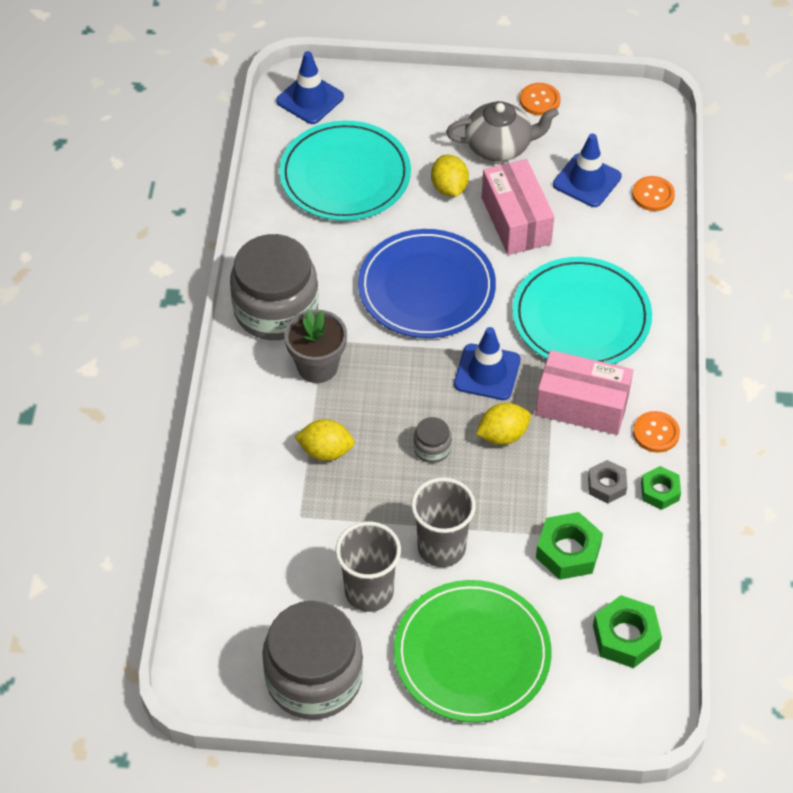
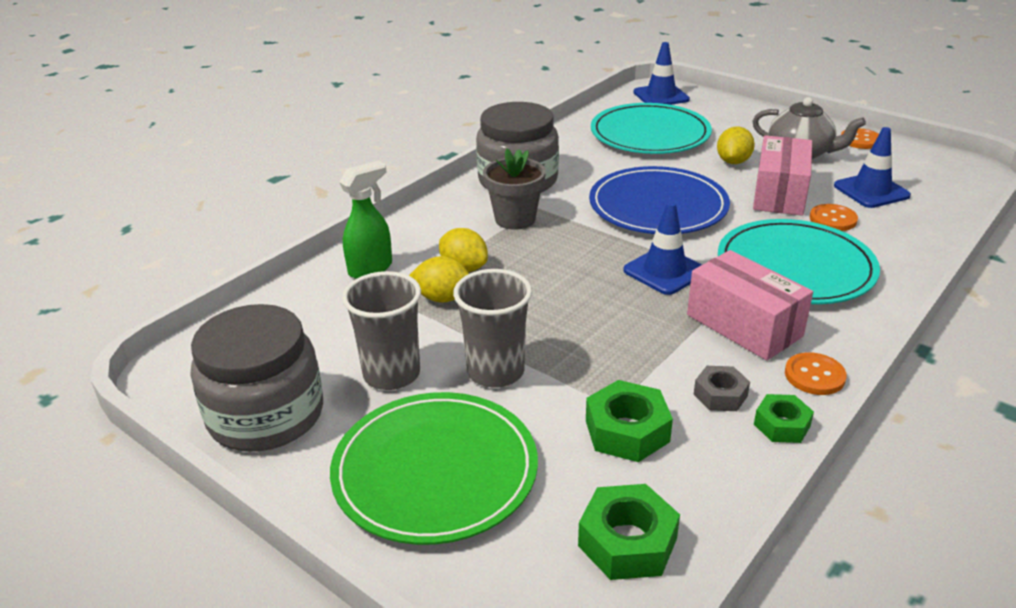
camera: 35 degrees right, 20 degrees down
grey jar [413,417,451,463] -> none
yellow lemon [476,403,531,445] -> yellow lemon moved to [409,256,469,303]
orange button [632,176,675,211] -> orange button moved to [810,204,858,231]
none -> green spray bottle [339,161,392,279]

